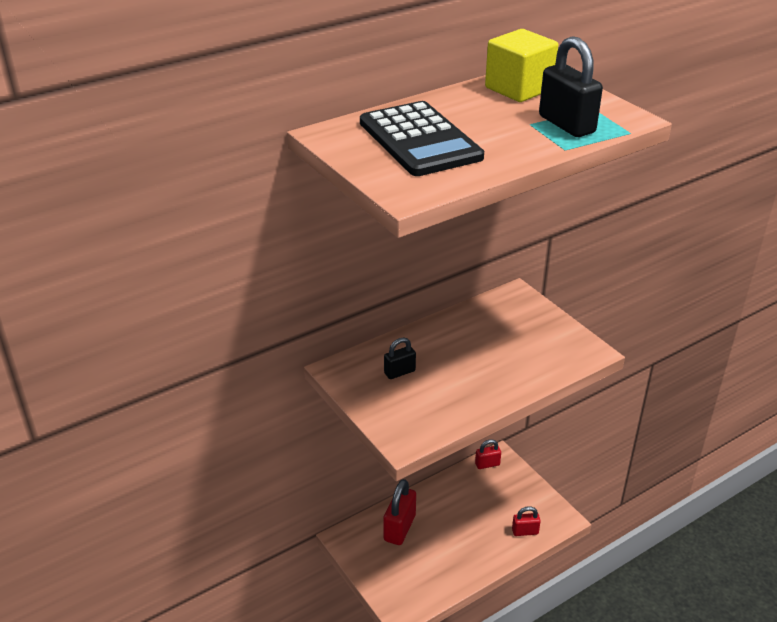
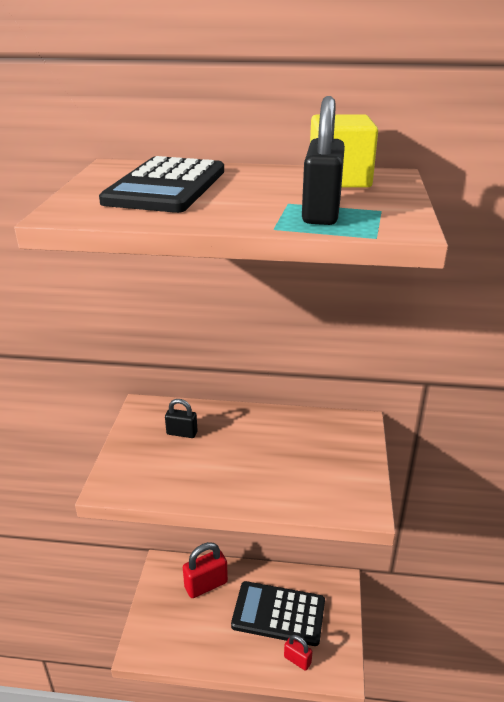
camera: 40 degrees right, 5 degrees down
red padlock [475,439,501,469] -> none
none -> black calculator [231,581,325,646]

